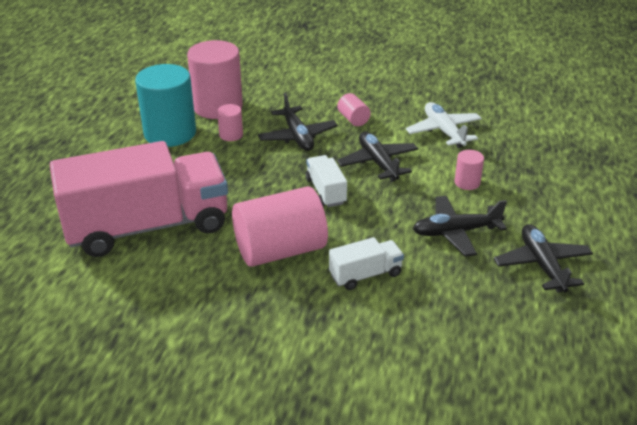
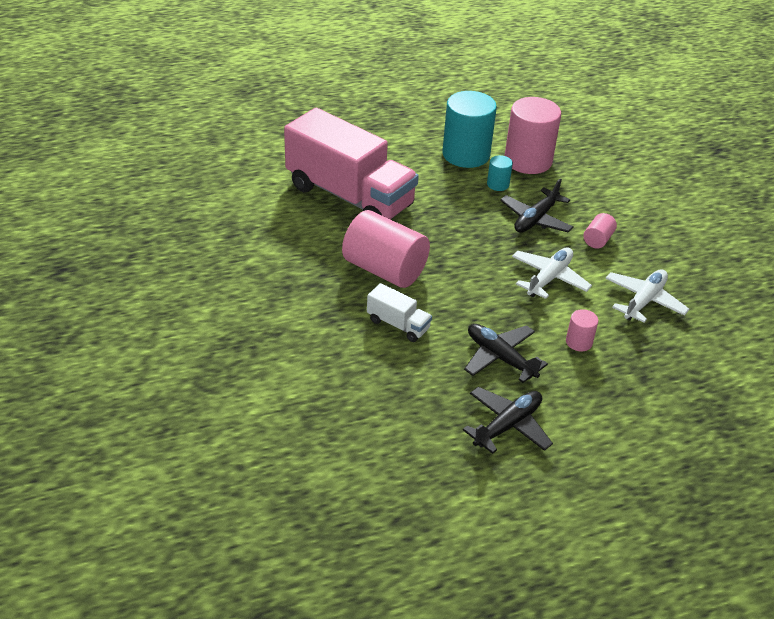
camera: 55 degrees right, 5 degrees up
pink cylinder [217,104,243,141] -> turquoise cylinder [487,155,513,191]
white truck [305,155,347,207] -> none
black plane [337,132,418,182] -> white plane [512,248,592,299]

